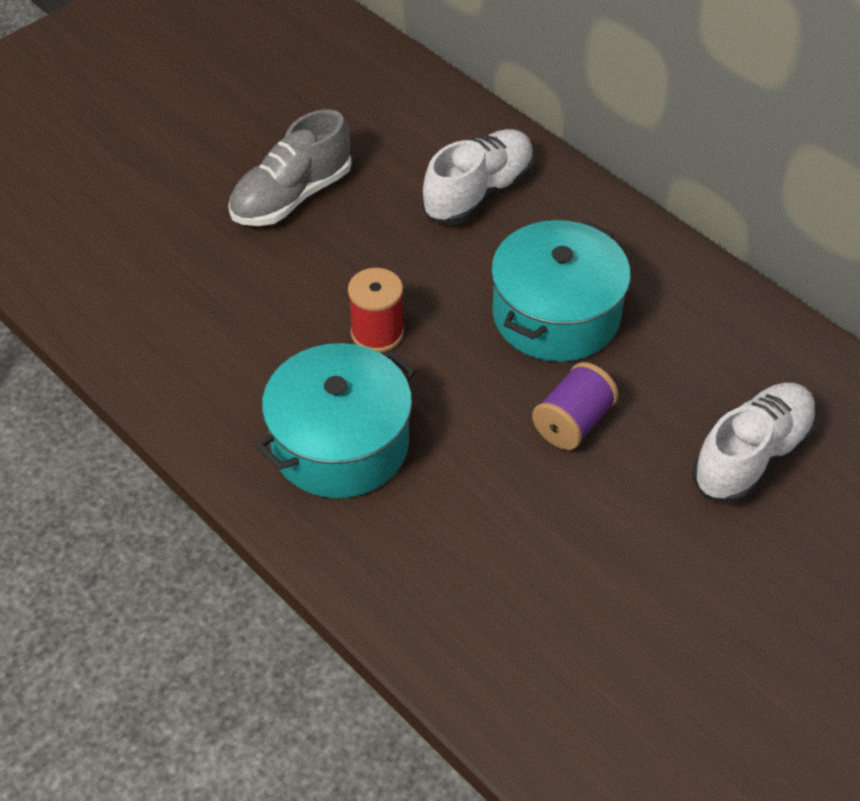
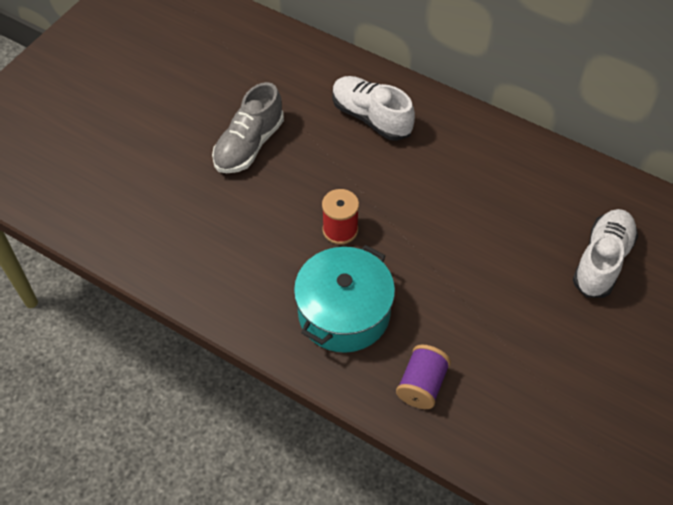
camera: 15 degrees left, 5 degrees up
white shoe [422,129,534,225] -> white shoe turned 75 degrees counterclockwise [332,76,415,141]
turquoise pot [491,220,631,362] -> none
purple spool [532,362,619,450] -> purple spool moved to [396,345,451,409]

